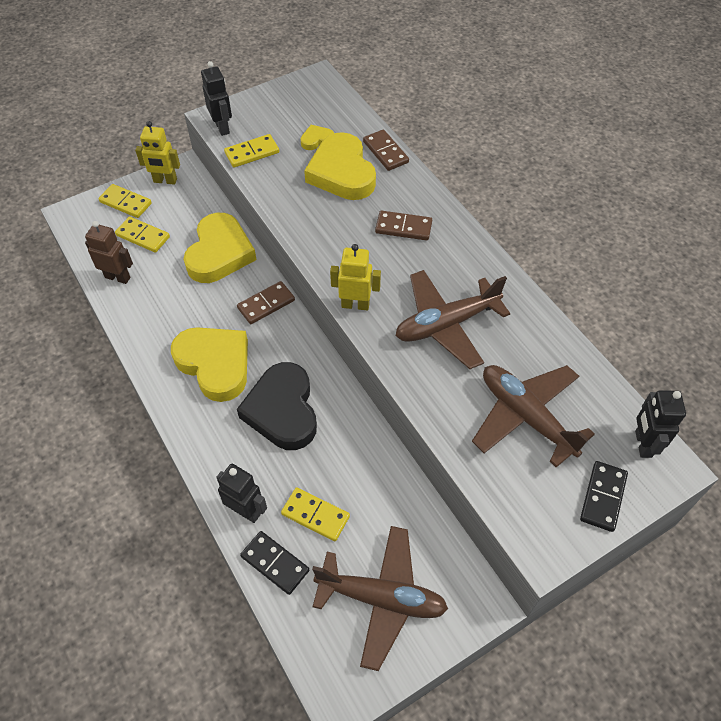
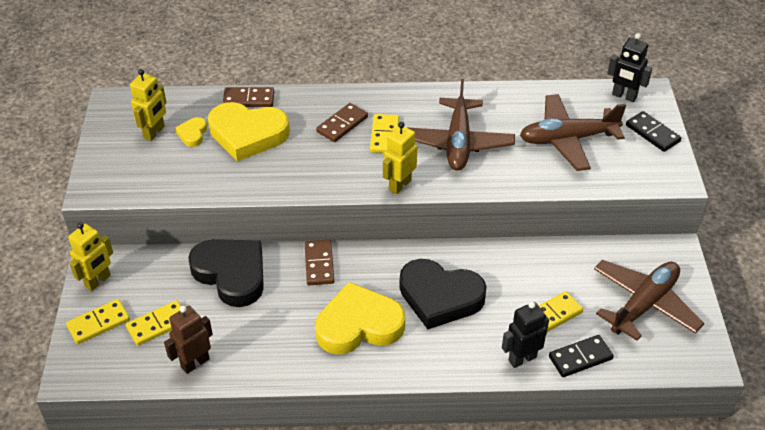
camera: 60 degrees left, 10 degrees down
yellow heart [184,213,256,283] -> black heart [188,239,264,307]
black robot [201,61,232,136] -> none
yellow domino [224,134,279,167] -> yellow domino moved to [370,114,399,153]
none -> yellow robot [130,69,167,141]

